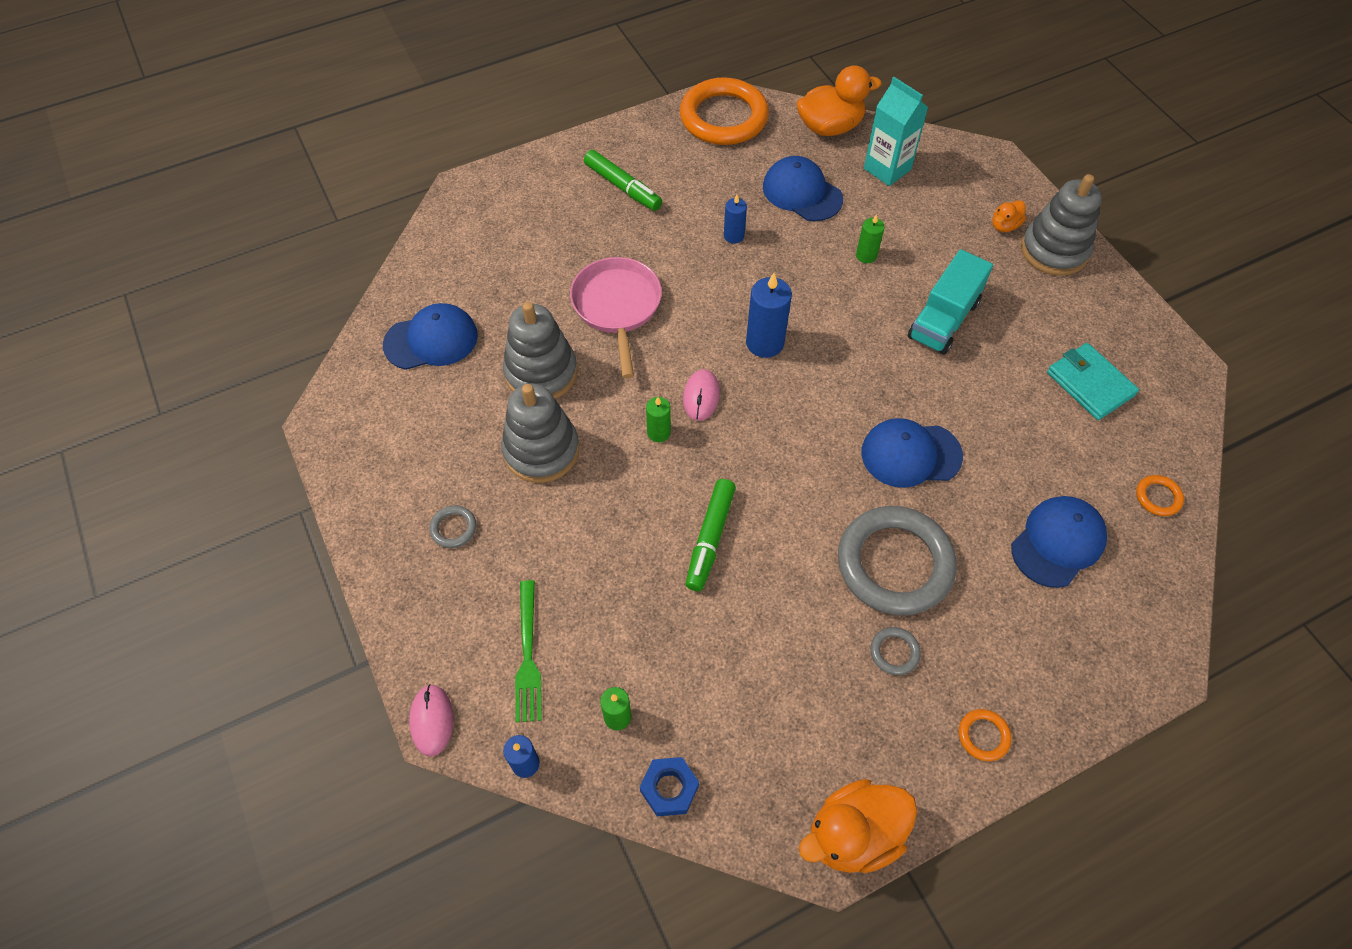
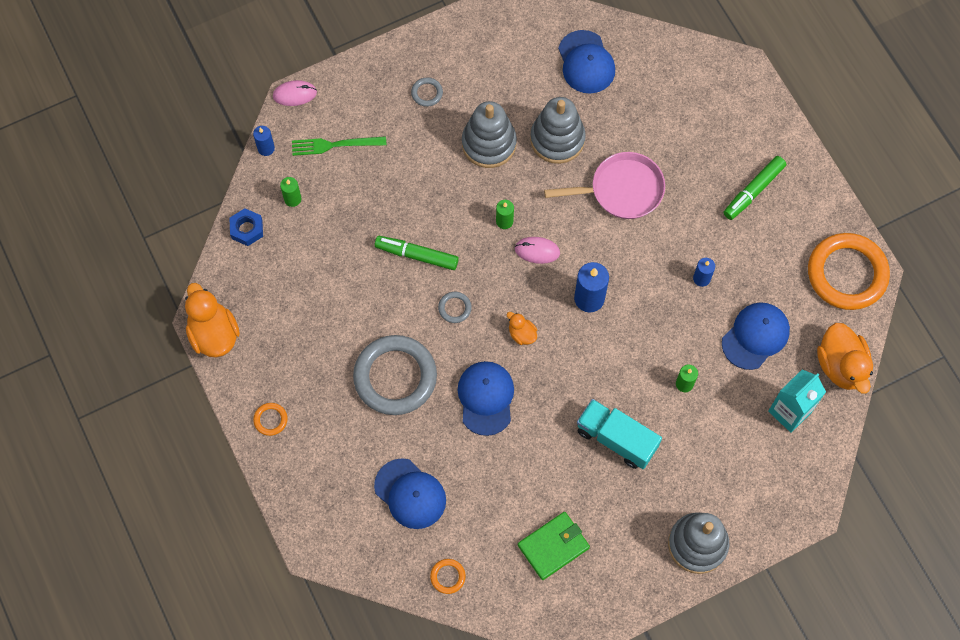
camera: 90 degrees right, 10 degrees up
grey ring [870,627,921,675] -> grey ring moved to [438,292,472,323]
orange duck [992,200,1026,232] -> orange duck moved to [507,312,537,345]
turquoise wallet [1047,343,1139,420] -> green wallet [518,512,590,580]

